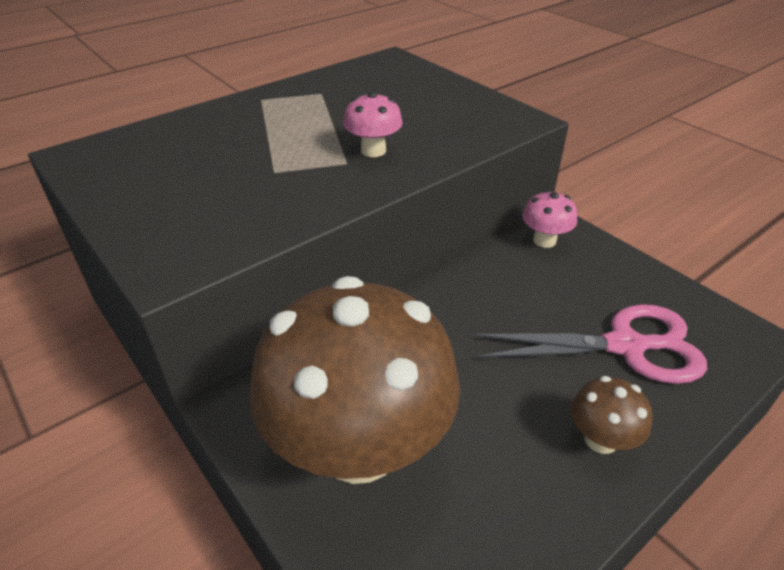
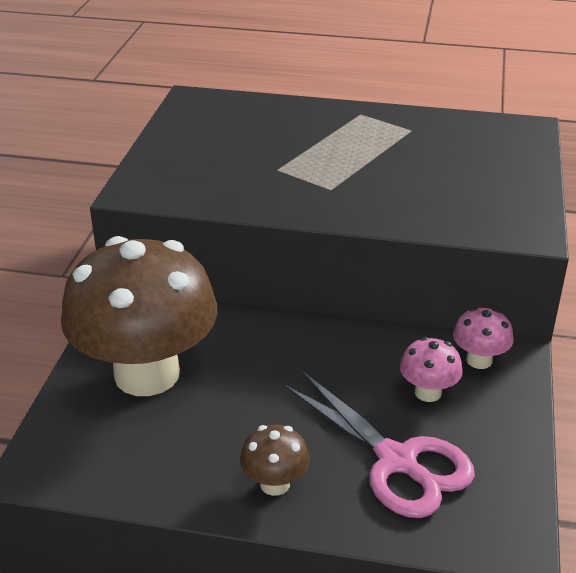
camera: 50 degrees right, 5 degrees down
pink mushroom [343,91,403,157] -> pink mushroom moved to [400,337,462,402]

